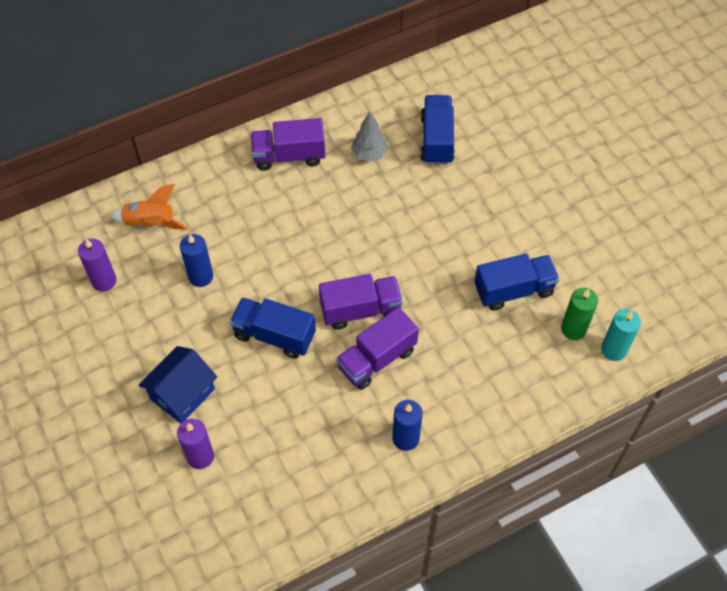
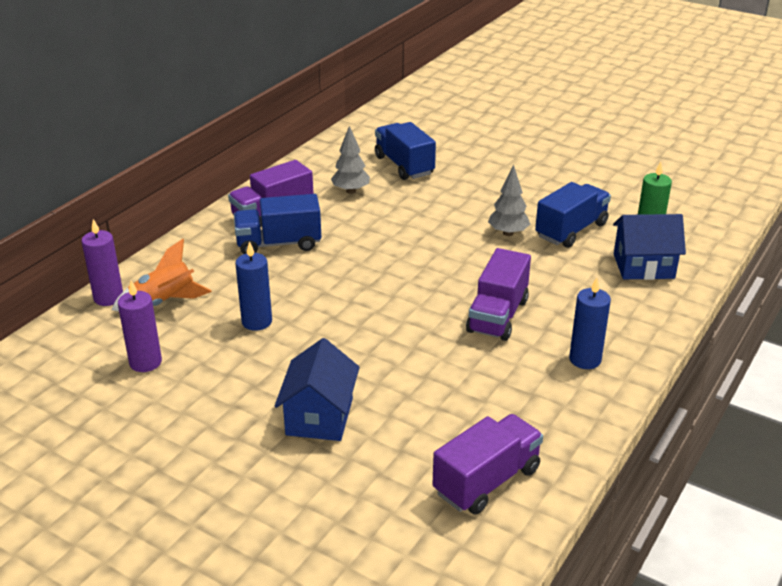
camera: 30 degrees left, 25 degrees down
purple candle [177,419,214,469] -> purple candle moved to [81,219,123,306]
blue truck [230,297,316,359] -> blue truck moved to [234,194,321,254]
purple truck [319,274,403,330] -> purple truck moved to [432,414,543,514]
turquoise candle [601,309,641,361] -> none
none -> grey tree [488,165,530,236]
none -> blue house [613,214,686,280]

